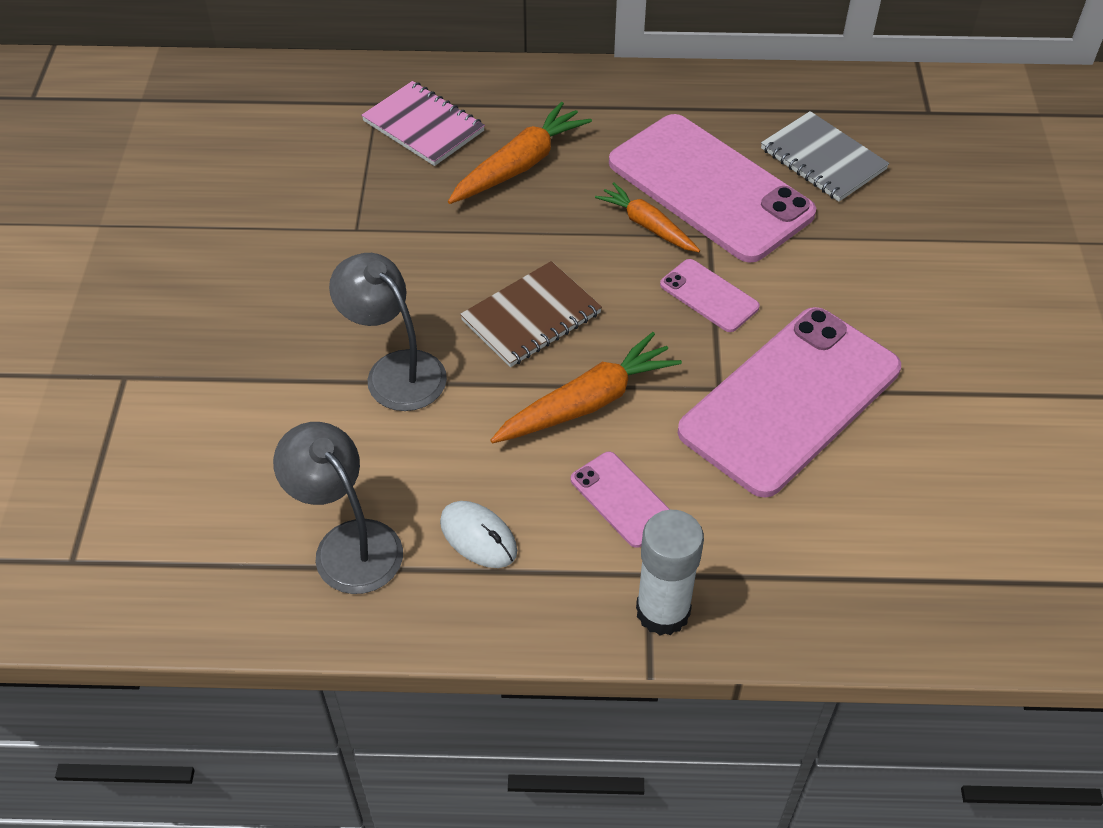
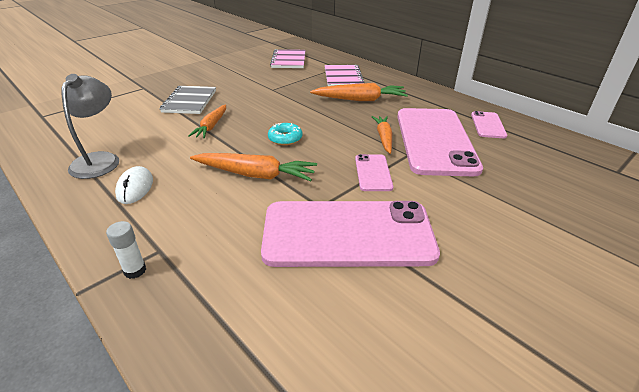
camera: 45 degrees right, 15 degrees down
grey lamp [329,253,447,411] -> orange carrot [188,105,226,138]
brown notebook [460,261,602,367] -> turquoise donut [268,123,302,145]
pink phone [571,452,670,548] -> pink phone moved to [471,111,507,138]
white glue stick [636,510,704,636] -> white glue stick [106,221,146,279], size x0.54
grey notebook [761,111,889,202] -> grey notebook moved to [160,86,216,114]
none -> pink notebook [270,49,305,68]

